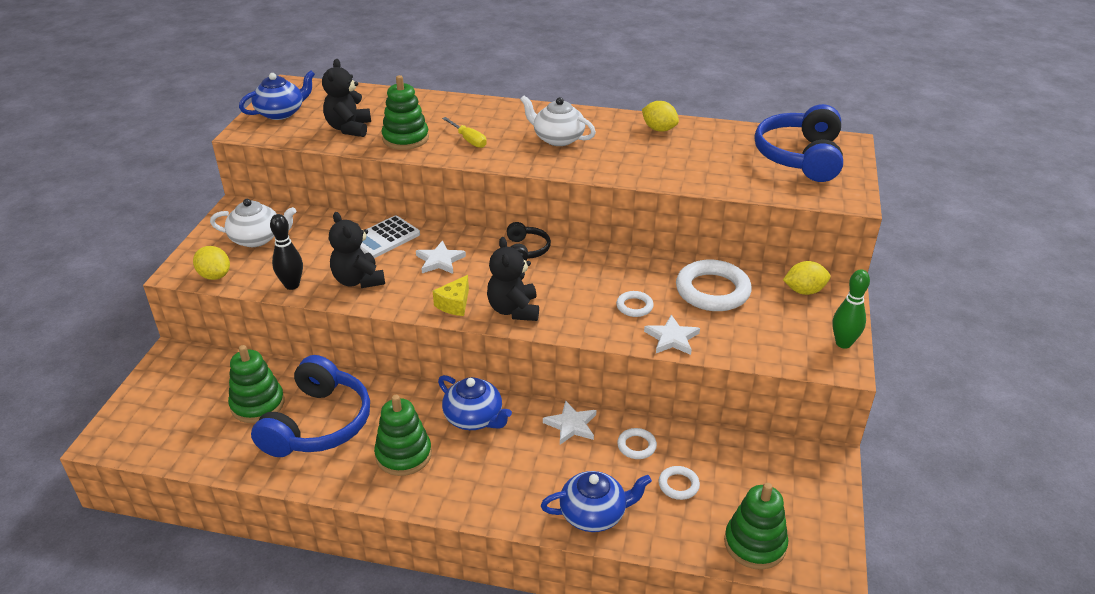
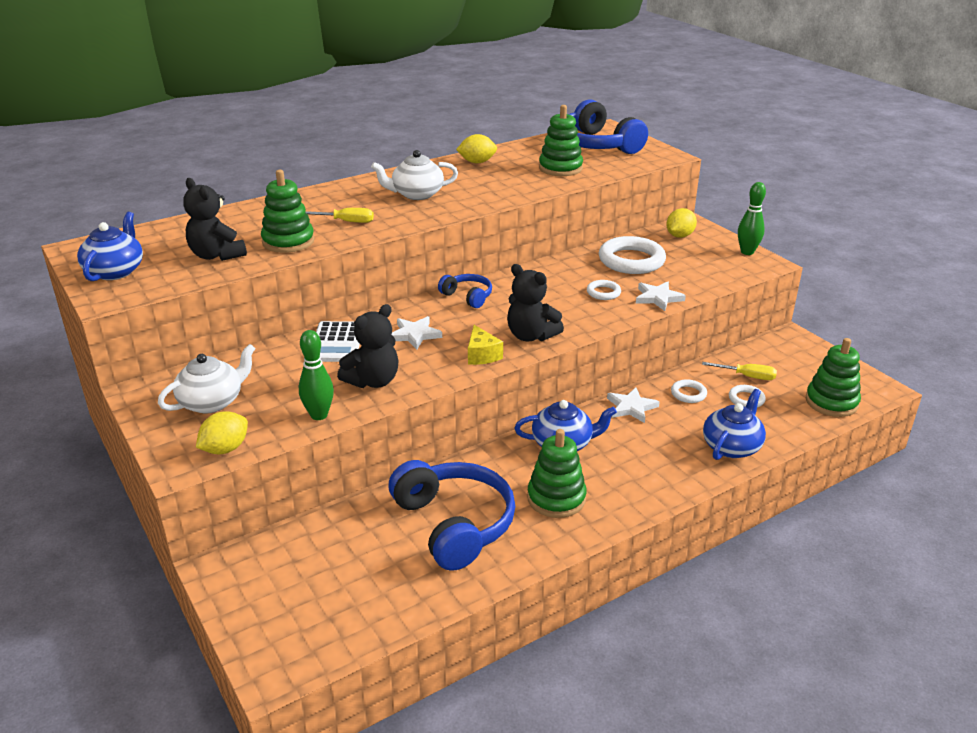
camera: 45 degrees left, 5 degrees down
yellow lemon [193,246,230,280] -> yellow lemon turned 45 degrees counterclockwise [196,411,248,454]
green stacking toy [228,345,285,423] -> green stacking toy moved to [539,105,583,176]
black bowling pin [270,214,303,290] -> green bowling pin [299,330,334,420]
black teddy bear [329,212,385,288] -> black teddy bear turned 60 degrees counterclockwise [337,304,399,388]
black headphones [507,222,551,260] -> blue headphones [438,274,492,308]
none -> yellow screwdriver [702,362,777,380]

